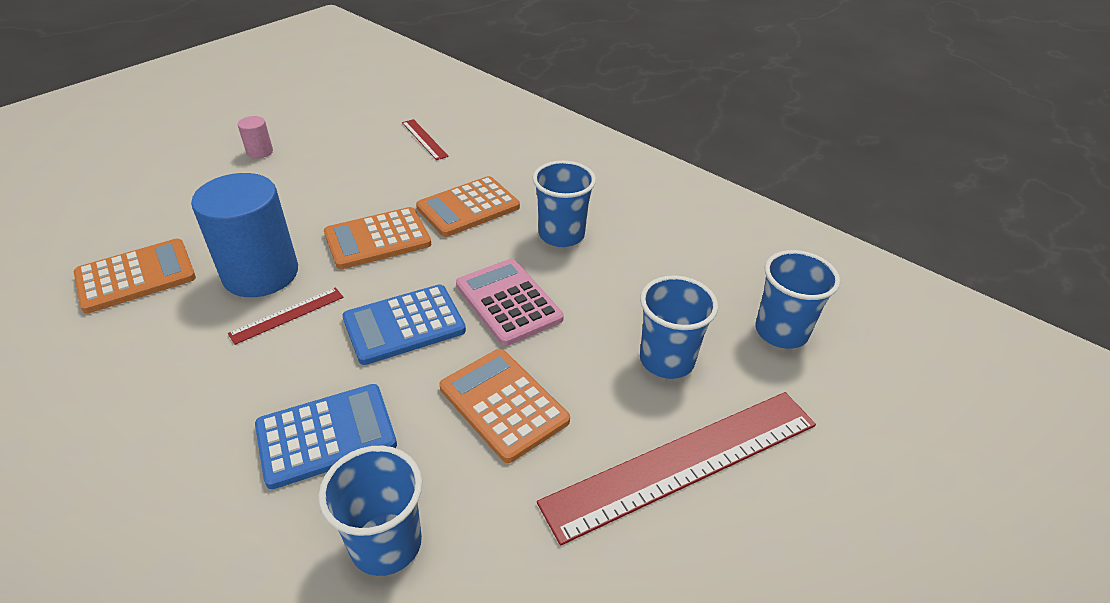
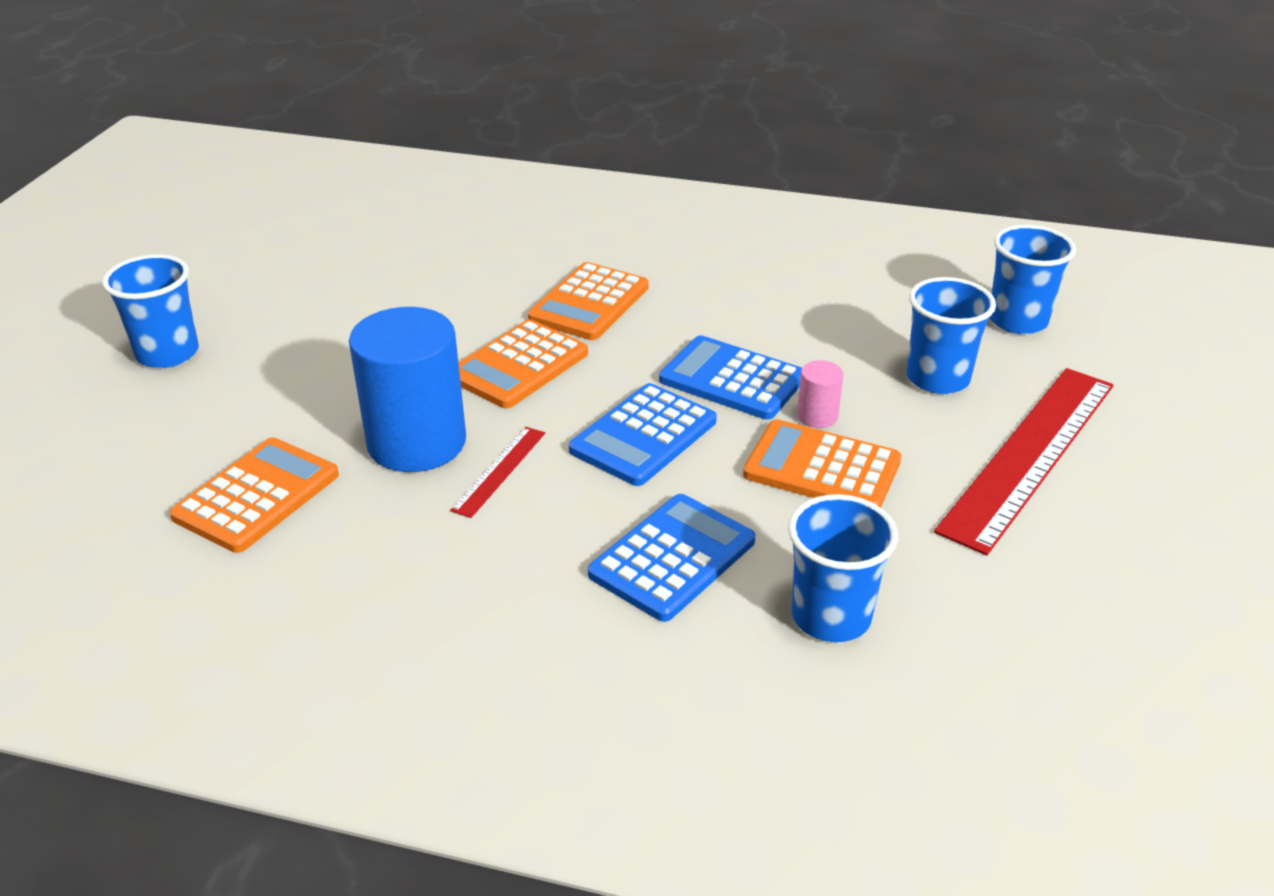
camera: 25 degrees left, 5 degrees down
pink cylinder [238,116,273,159] -> pink cylinder moved to [797,360,843,428]
red ruler [402,119,449,160] -> none
pink calculator [456,259,564,346] -> blue calculator [659,335,802,420]
blue cup [533,161,596,247] -> blue cup moved to [102,254,199,368]

